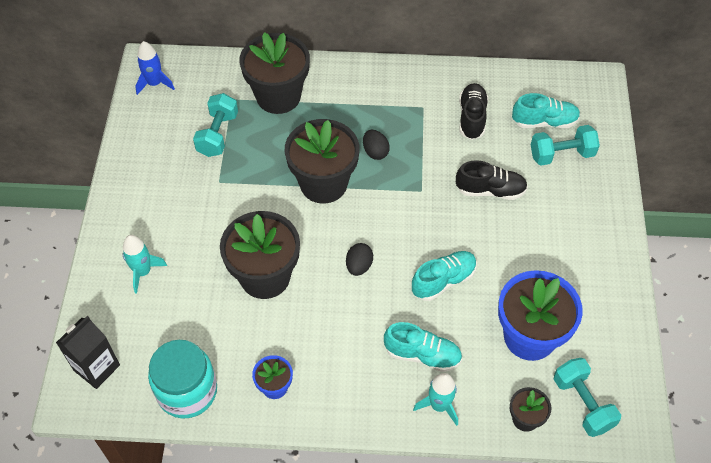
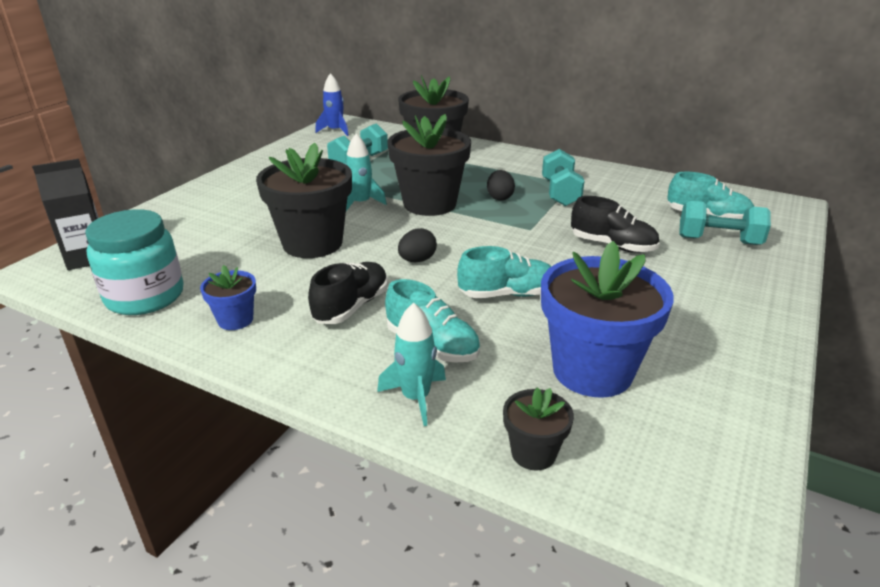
camera: 25 degrees right, 25 degrees down
turquoise rocket [123,235,167,294] -> turquoise rocket moved to [345,133,387,211]
black shoe [459,83,488,140] -> black shoe moved to [308,262,388,324]
turquoise dumbbell [554,358,621,437] -> turquoise dumbbell moved to [542,149,584,206]

